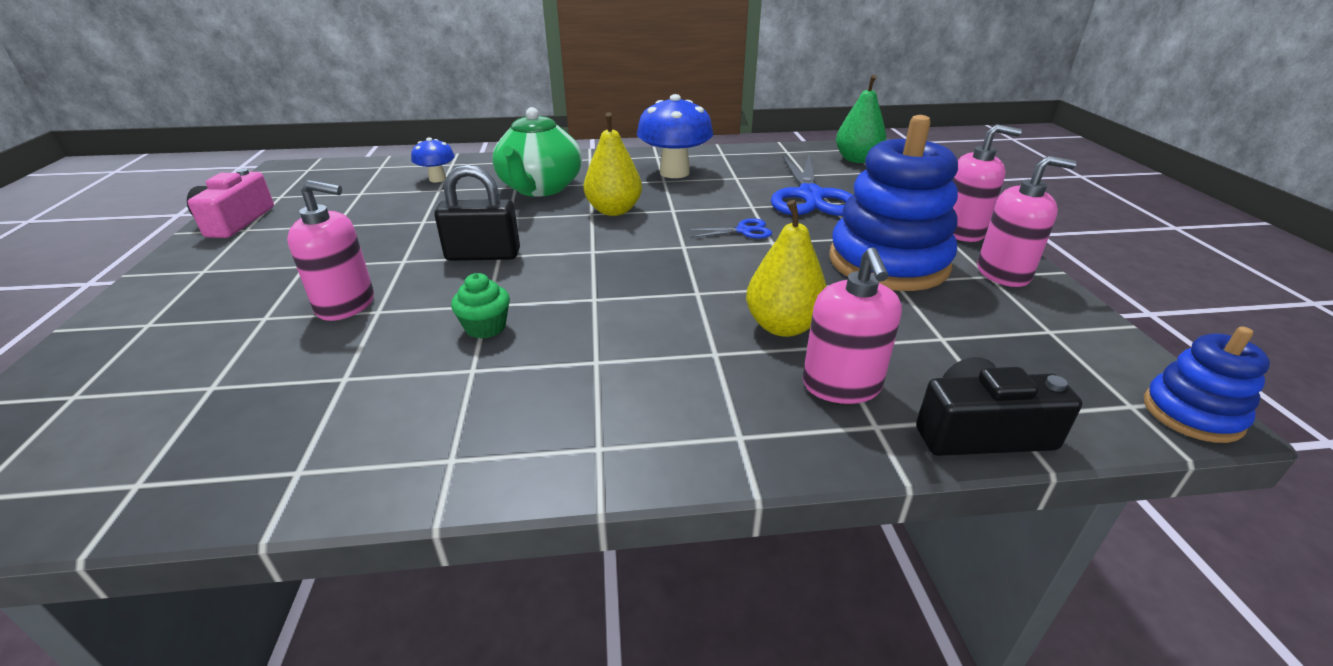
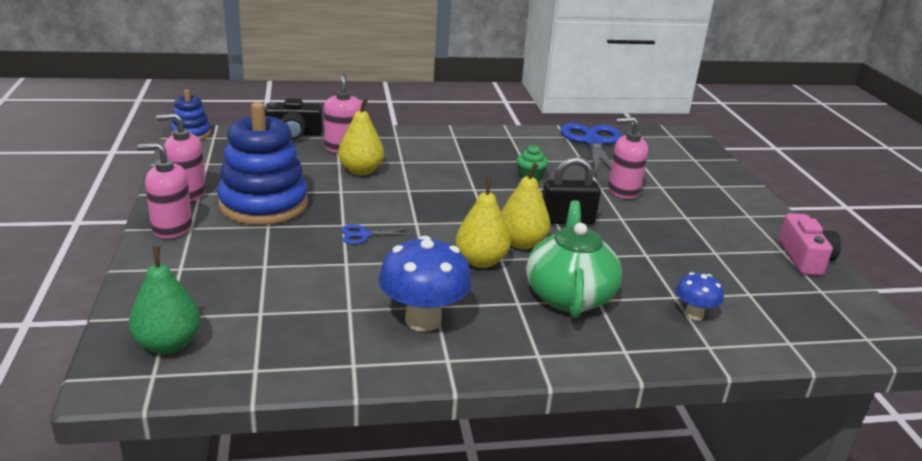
camera: 175 degrees right, 5 degrees down
blue scissors [771,155,852,216] -> blue scissors moved to [560,123,621,176]
none -> yellow pear [501,163,551,249]

